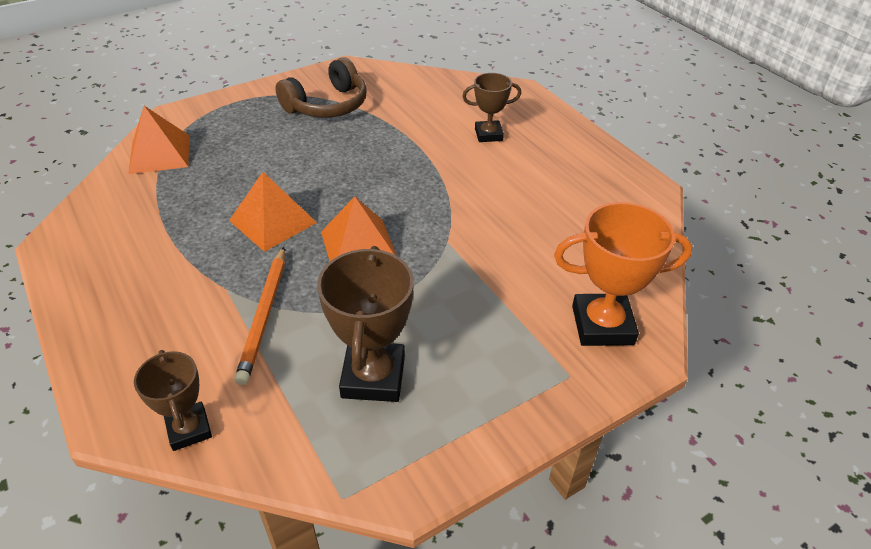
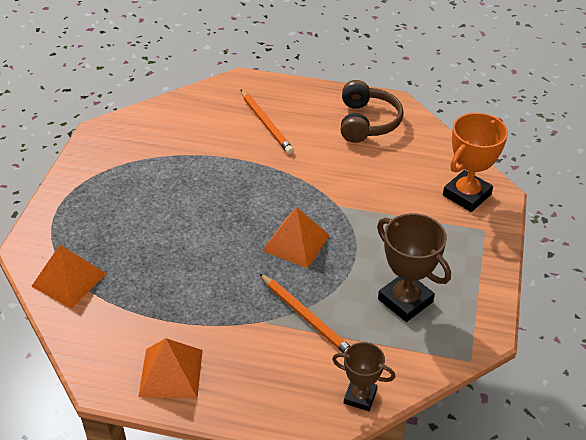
camera: 45 degrees left, 0 degrees up
orange pyramid [229,172,317,252] -> orange pyramid moved to [138,338,203,398]
brown headphones [275,57,366,118] -> brown headphones moved to [341,80,404,143]
brown trophy [462,73,521,142] -> orange pencil [240,89,294,154]

